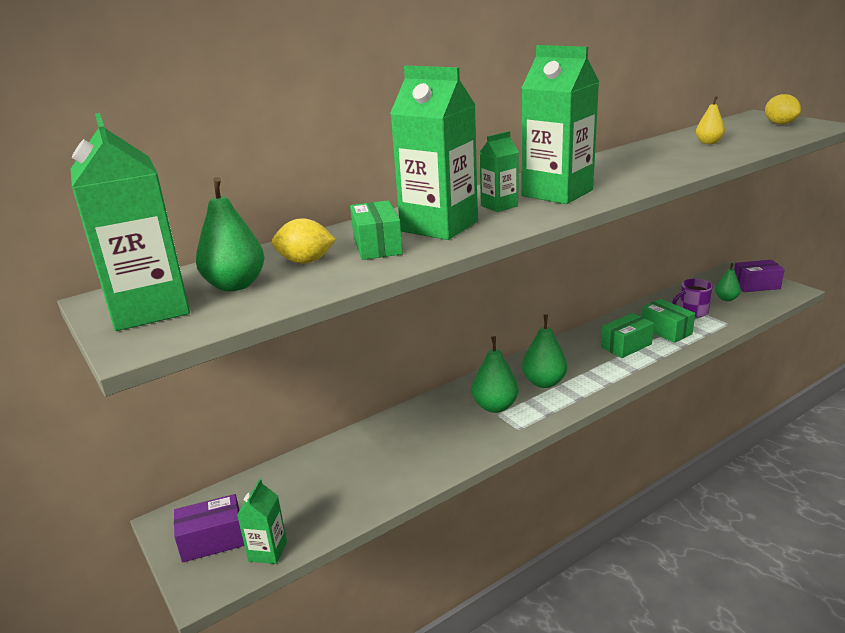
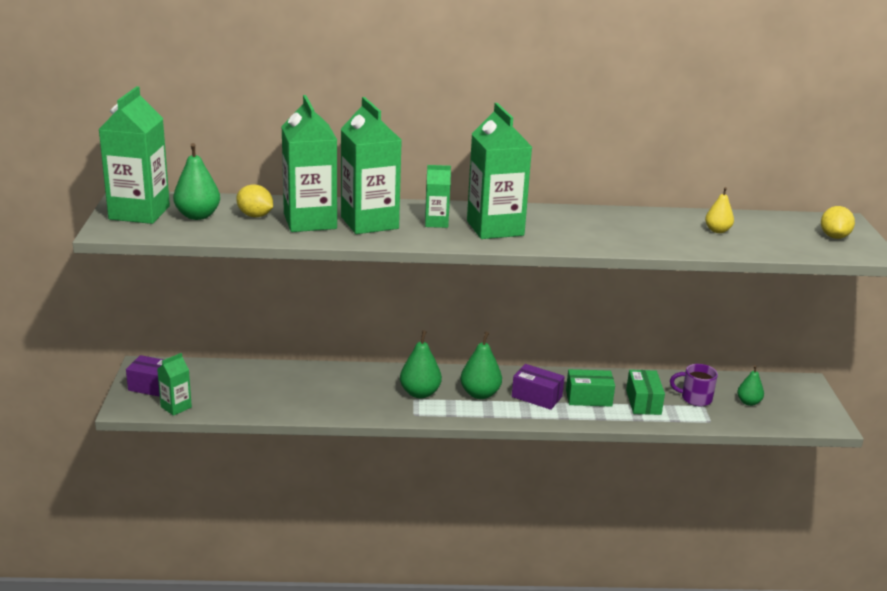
camera: 30 degrees right, 0 degrees up
green box [350,200,403,260] -> green carton [281,95,337,232]
purple box [734,260,785,292] -> purple box moved to [512,364,565,410]

